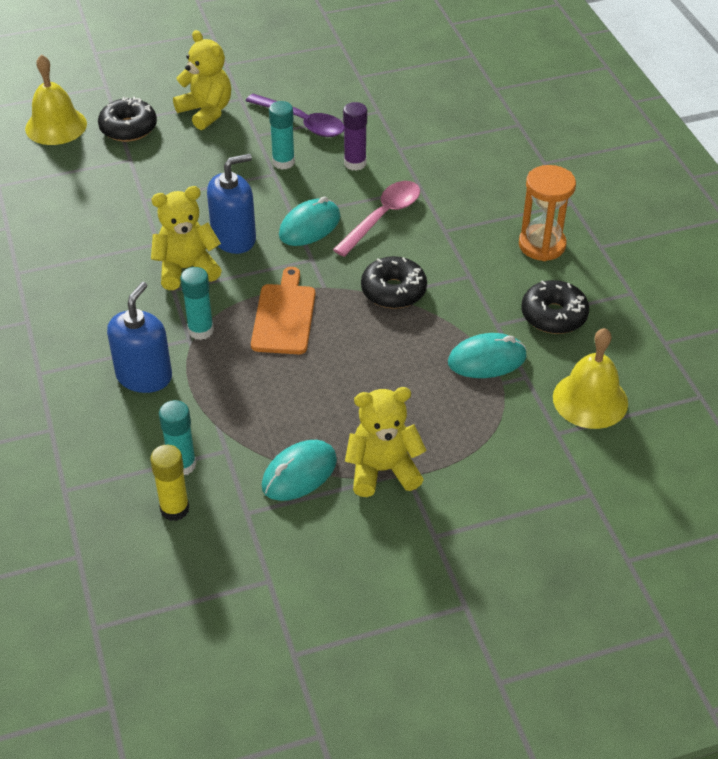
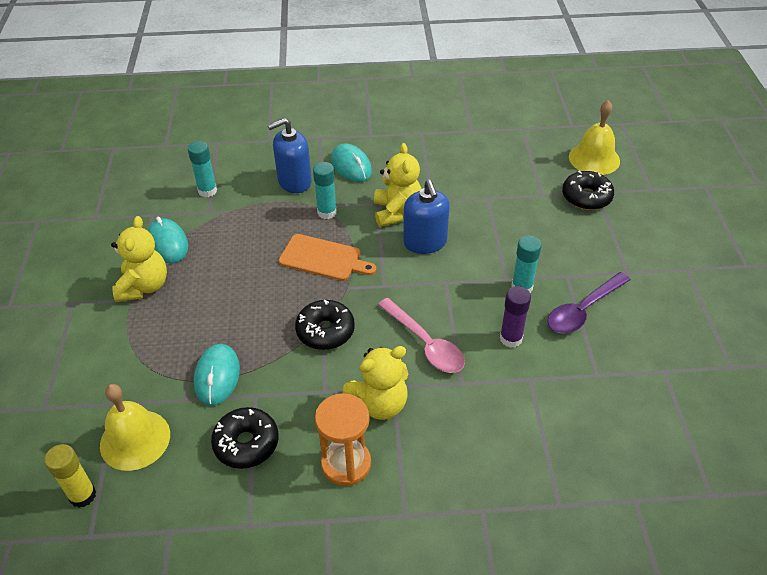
camera: 105 degrees right, 0 degrees up
blue soap dispenser [107,282,172,393] -> blue soap dispenser turned 120 degrees clockwise [268,118,312,193]
yellow glue stick [150,445,189,521] -> yellow glue stick moved to [44,444,96,508]
yellow teddy bear [173,30,231,130] -> yellow teddy bear moved to [343,346,408,420]
turquoise mouse [279,196,341,246] -> turquoise mouse moved to [331,143,372,182]

